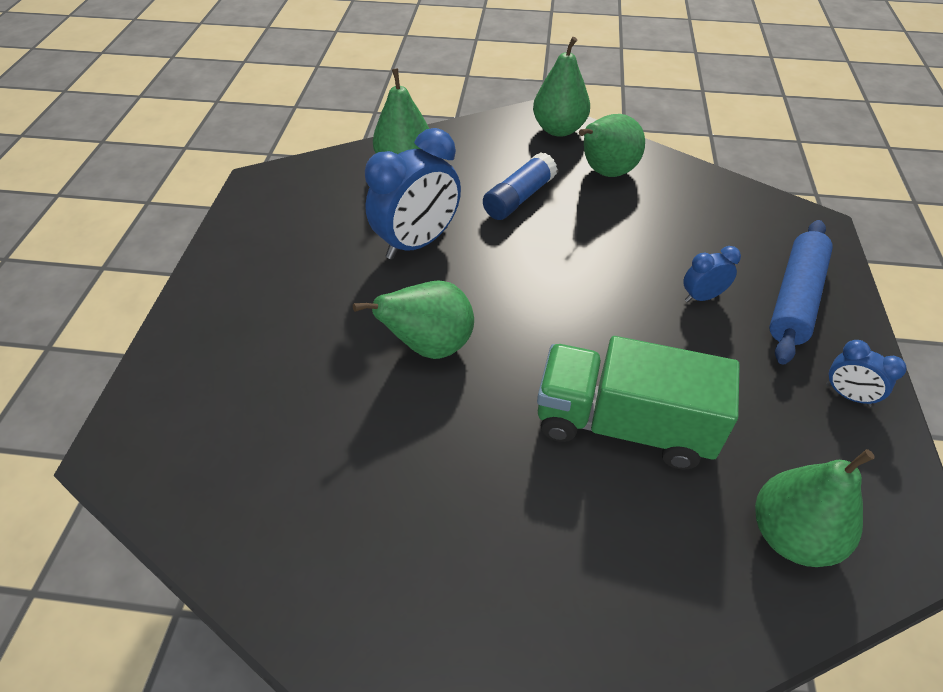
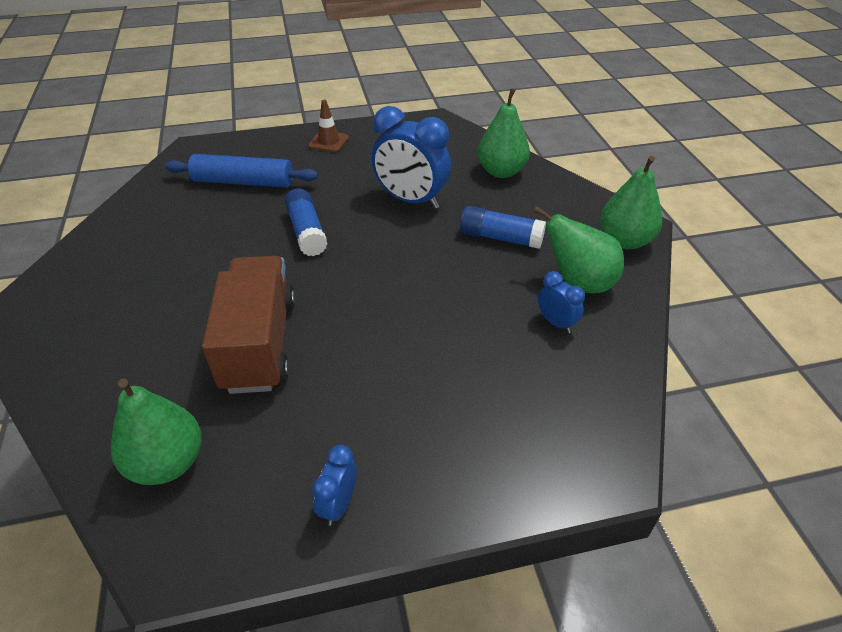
camera: 70 degrees right, 5 degrees down
green pear [353,280,474,359] -> blue glue stick [284,188,328,256]
green truck [537,336,740,470] -> brown truck [202,256,295,394]
blue clock [683,246,741,302] -> blue clock moved to [538,271,585,333]
blue rolling pin [769,220,833,365] -> blue rolling pin moved to [165,154,318,188]
none -> brown traffic cone [308,100,349,152]

